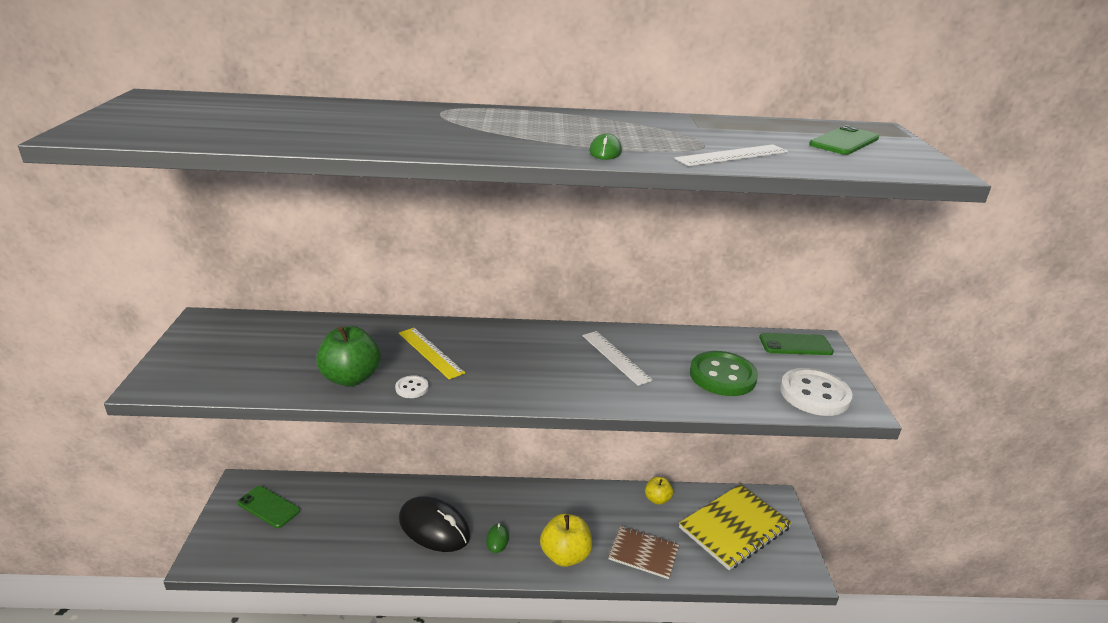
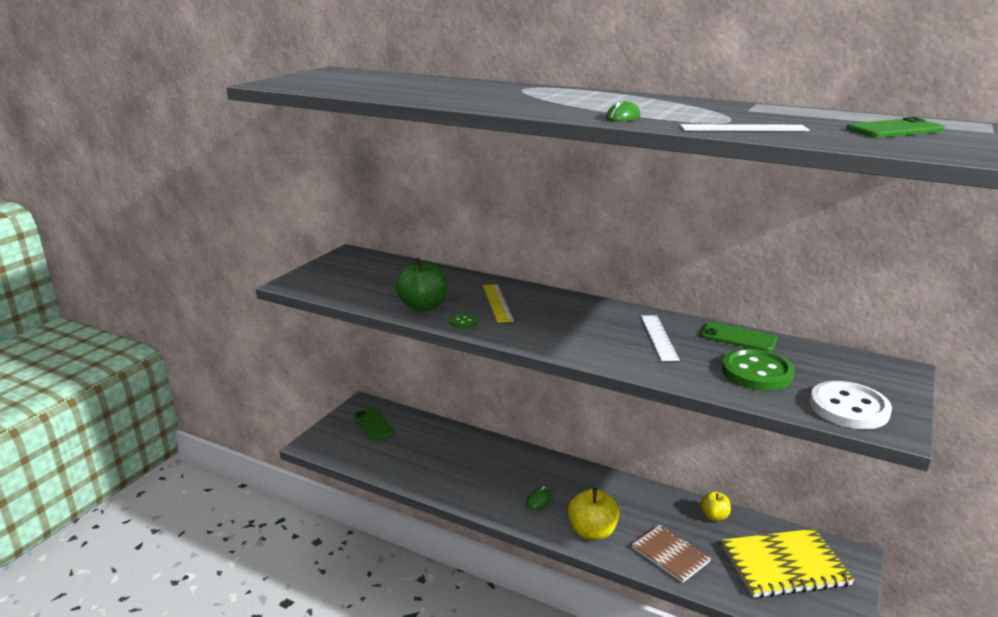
camera: 30 degrees right, 5 degrees down
white button [395,375,429,398] -> green button [450,313,478,329]
black mouse [399,496,471,552] -> none
green phone [759,333,834,355] -> green phone moved to [701,322,777,352]

